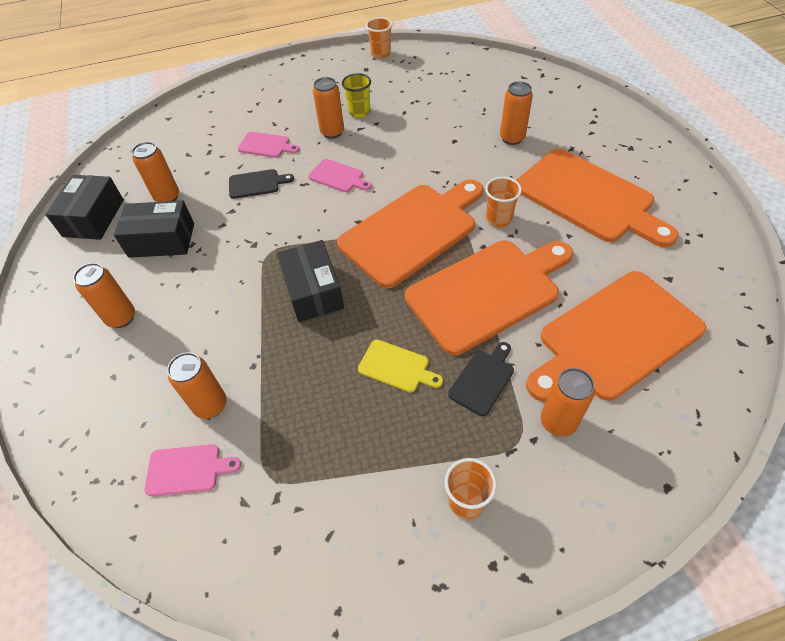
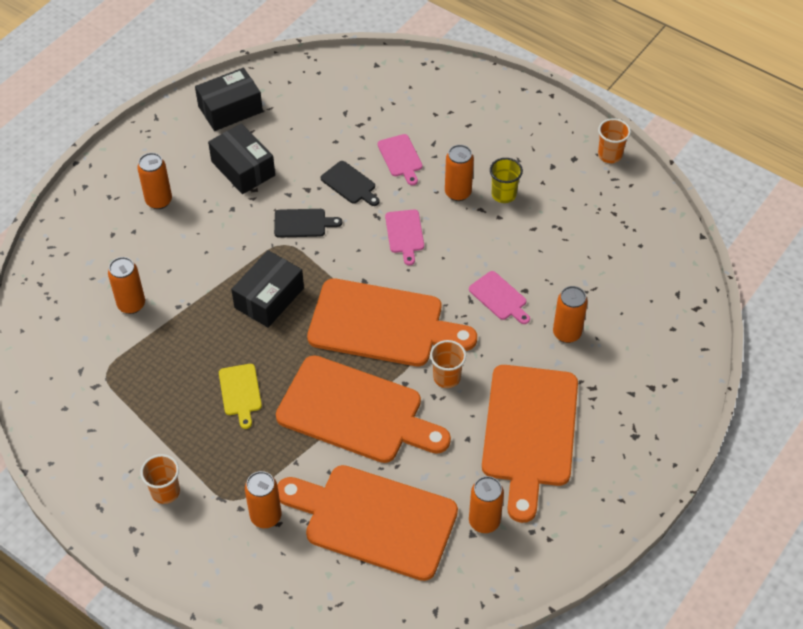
camera: 50 degrees right, 0 degrees up
orange can [131,142,179,202] -> orange can moved to [469,476,504,533]
pink cutting board [145,444,241,496] -> pink cutting board moved to [469,271,530,324]
black cutting board [448,342,514,416] -> black cutting board moved to [274,209,342,238]

